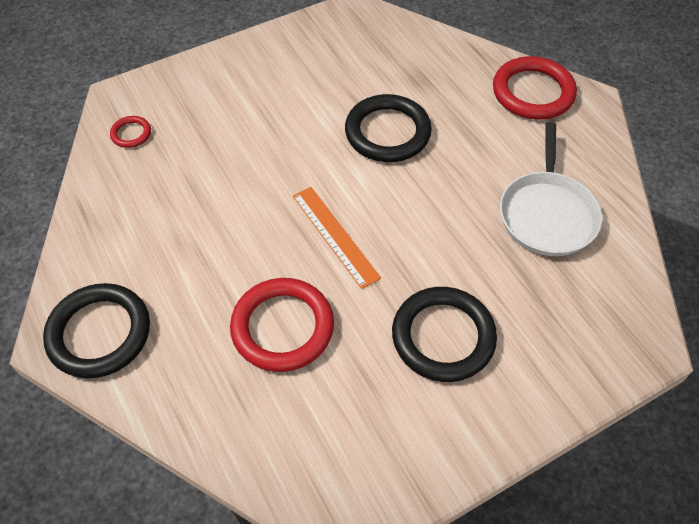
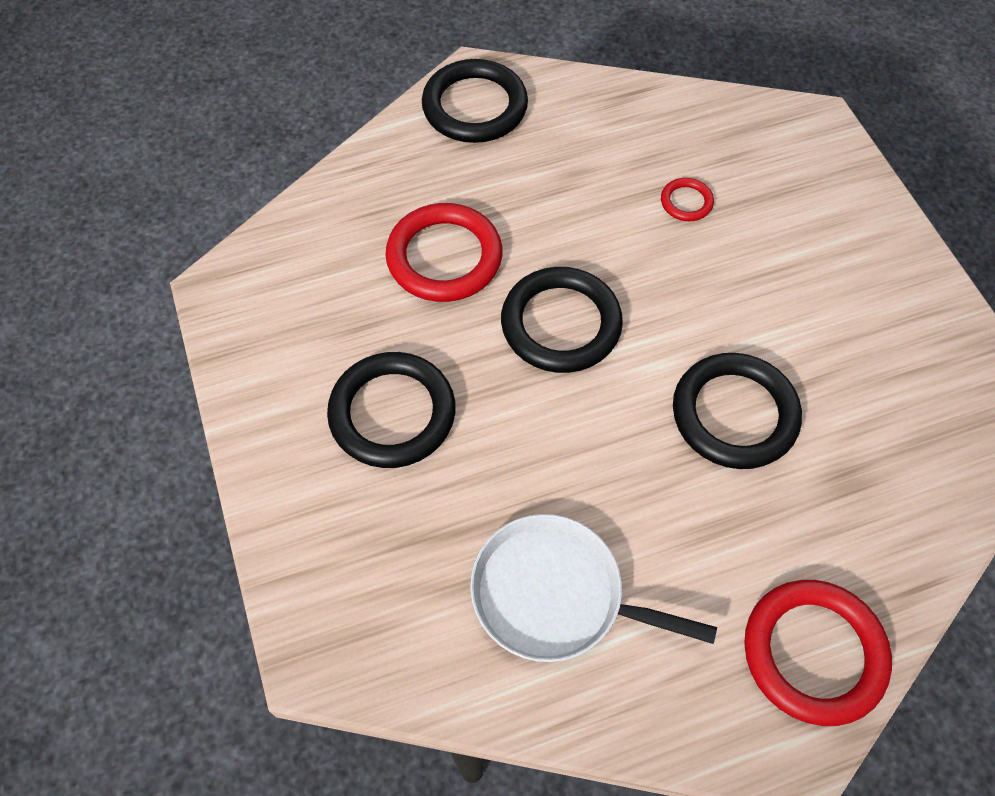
camera: 100 degrees right, 5 degrees up
red ring [110,116,151,148] -> red ring moved to [661,178,714,221]
orange ruler [293,187,381,289] -> black ring [501,267,623,373]

